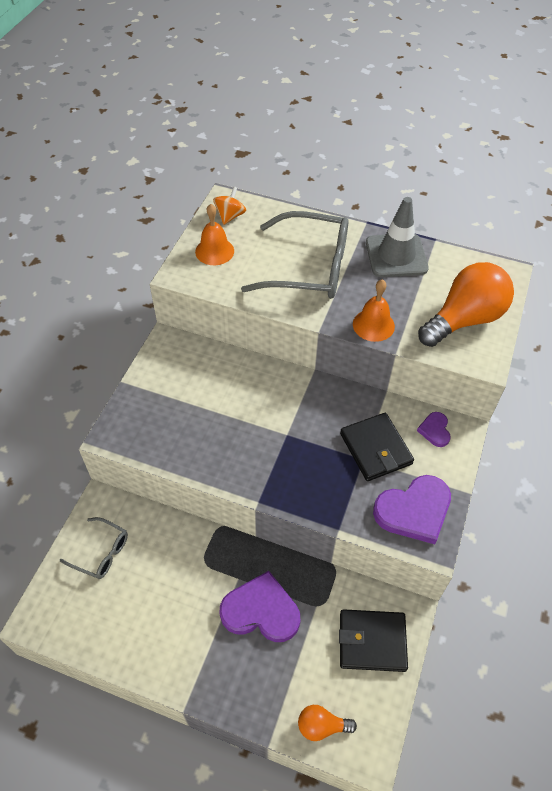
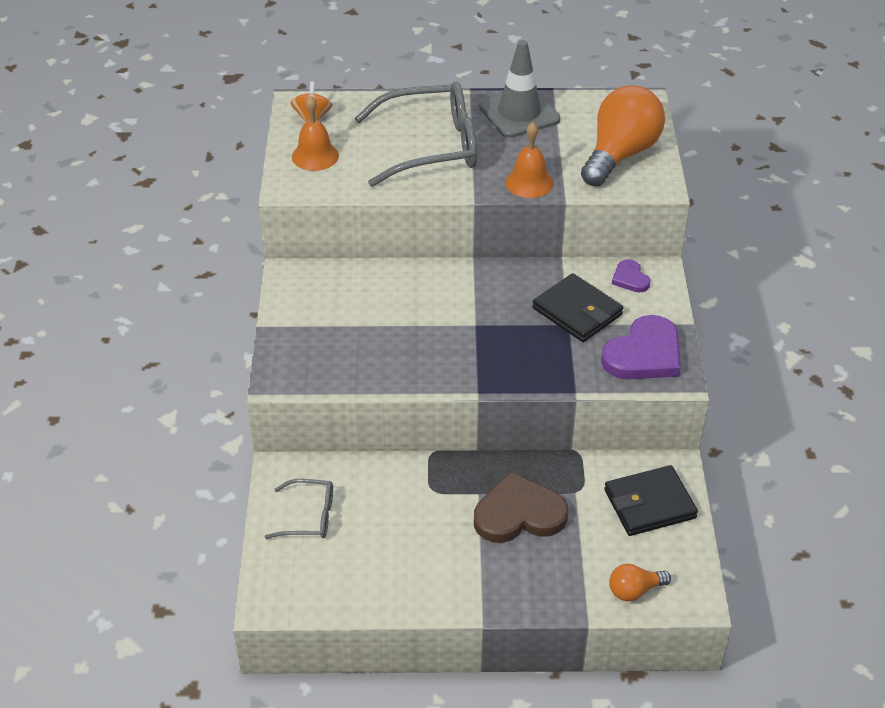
camera: 20 degrees left, 10 degrees down
purple heart [219,571,300,642] -> brown heart [474,472,568,543]

